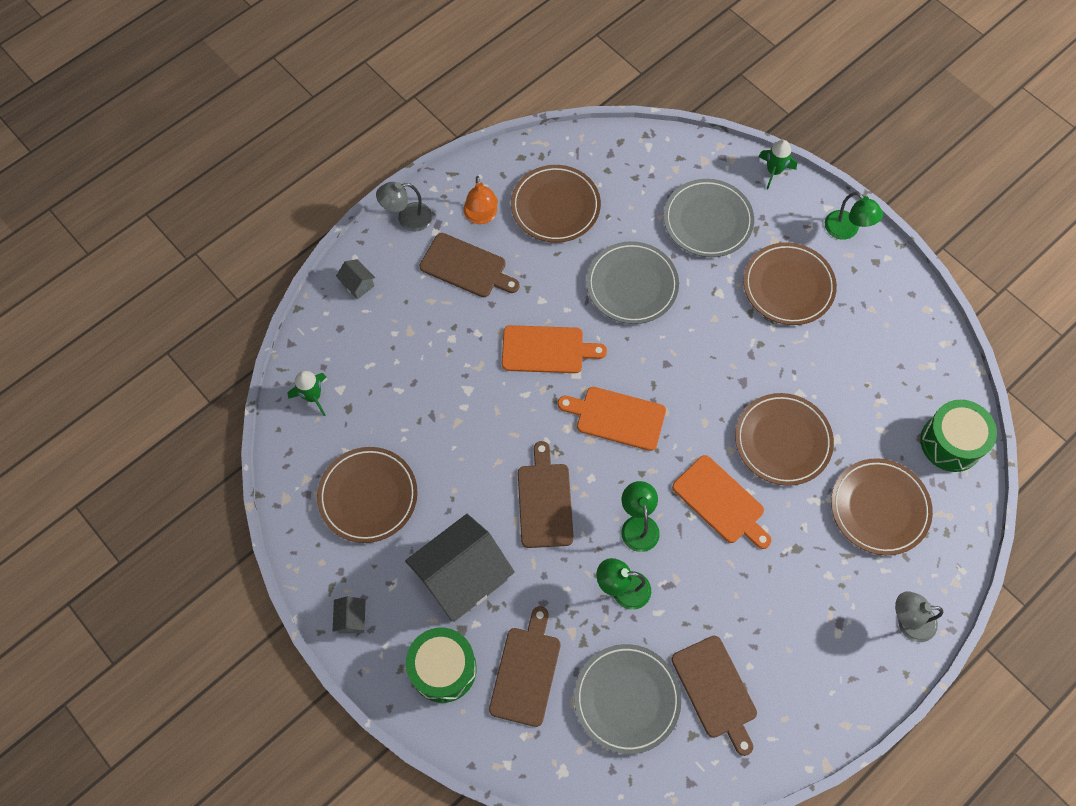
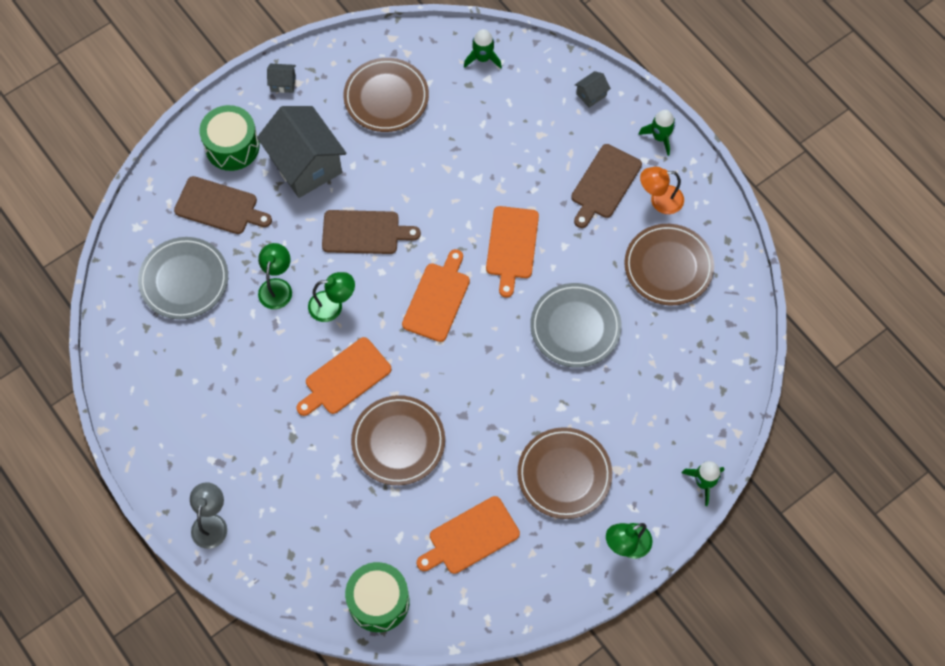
camera: 95 degrees right, 0 degrees up
grey lamp [376,182,432,232] -> green rocket [638,110,675,156]
grey plate [664,179,754,257] -> none
brown cutting board [672,636,757,756] -> none
brown plate [831,458,933,555] -> none
none -> orange cutting board [417,496,520,574]

